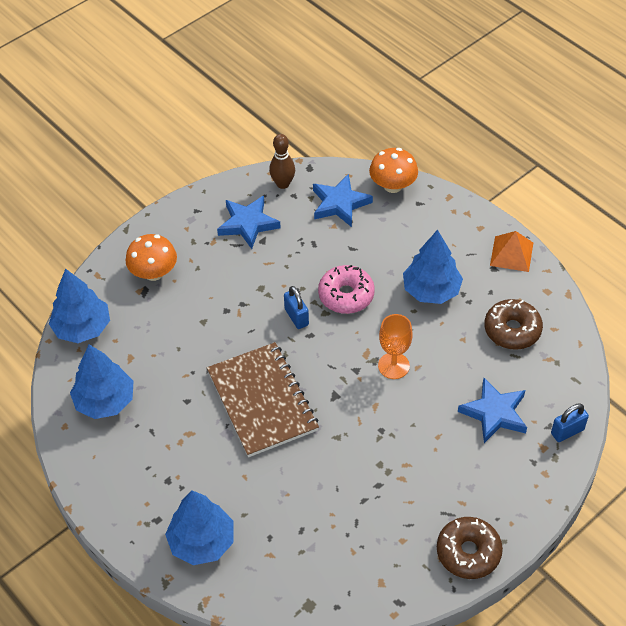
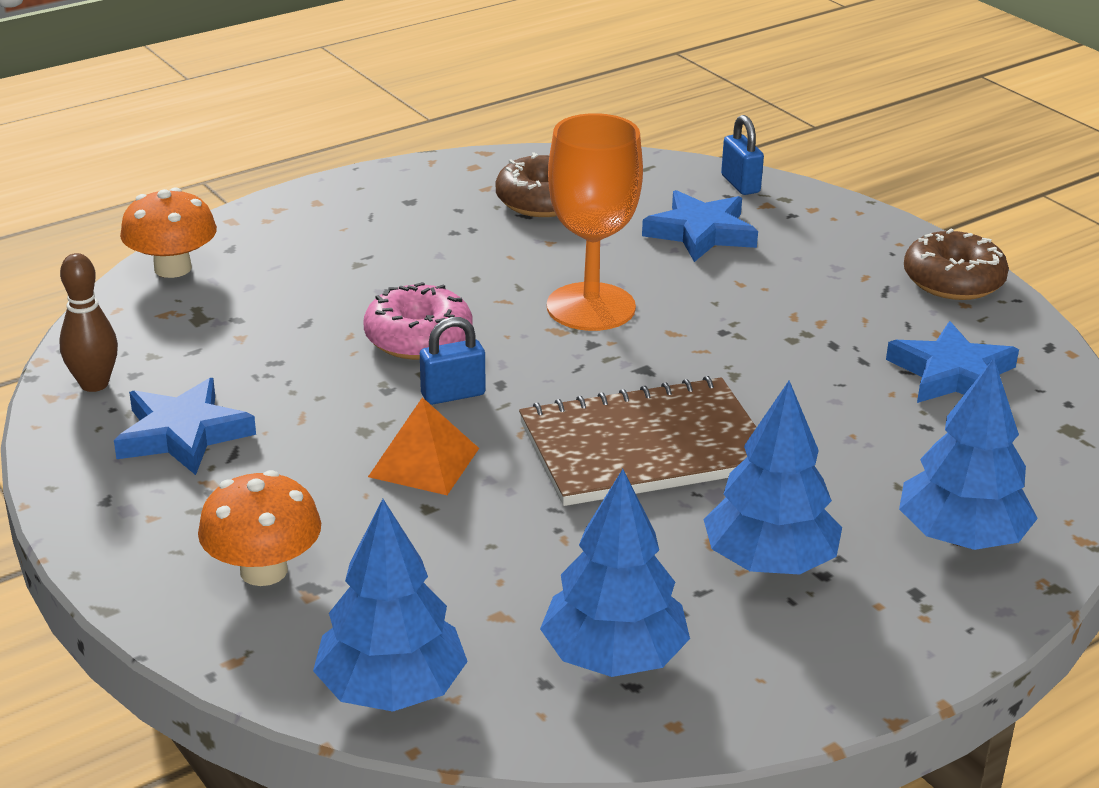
camera: 85 degrees left, 20 degrees down
blue star [313,174,373,227] -> blue star moved to [886,321,1019,403]
orange goblet [378,314,412,379] -> orange goblet [547,113,643,331], size x1.57
blue tree [403,230,463,304] -> blue tree moved to [703,381,842,575]
orange pyramid [490,231,533,272] -> orange pyramid moved to [368,397,479,495]

